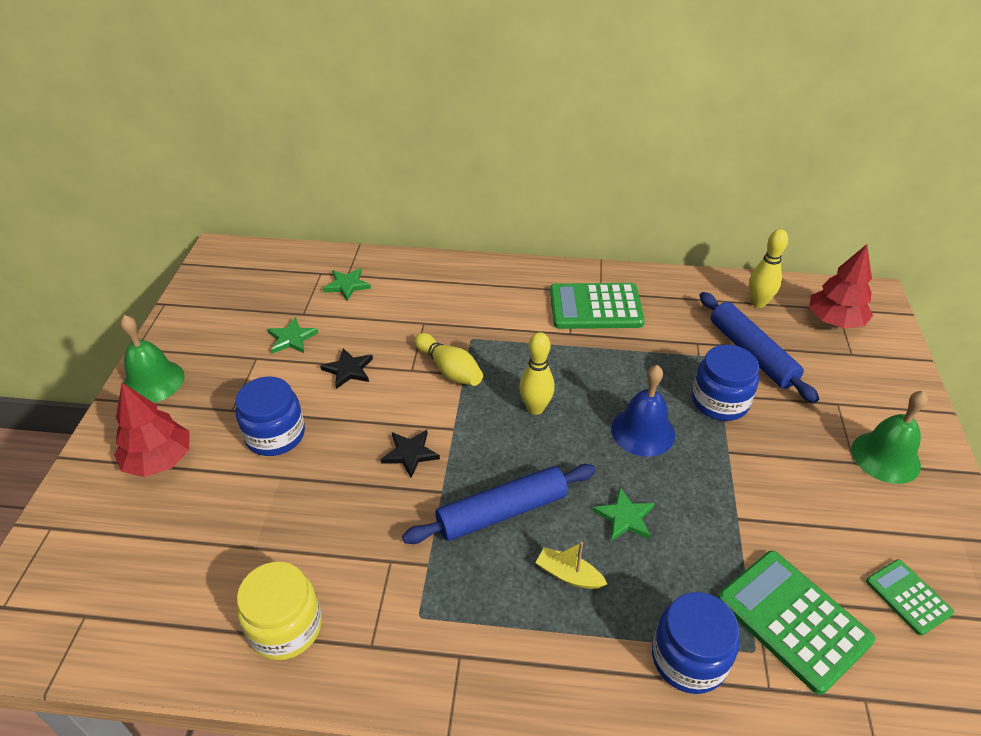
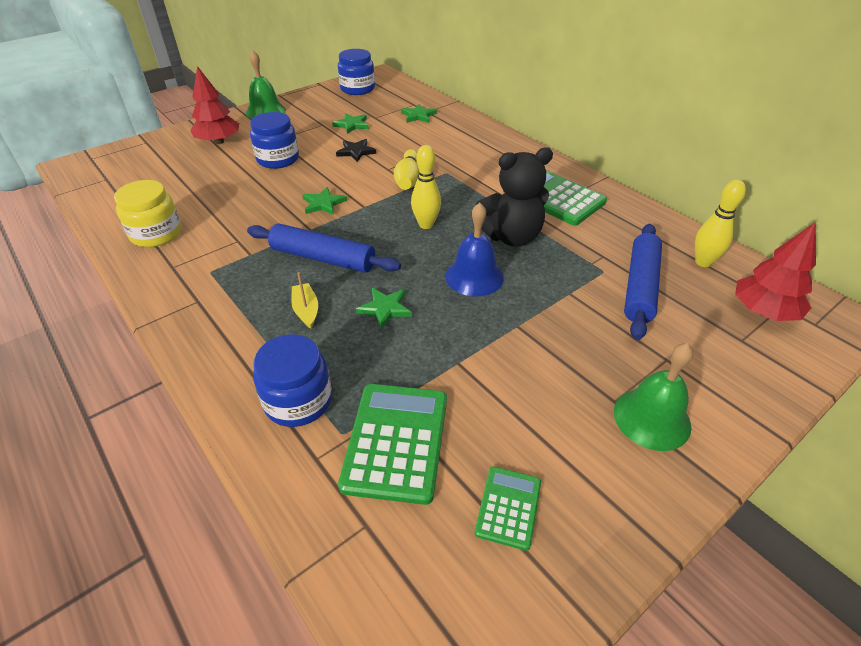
camera: 45 degrees right, 0 degrees up
black star [380,430,440,478] -> green star [302,187,347,215]
blue jar [692,345,759,421] -> blue jar moved to [338,49,375,95]
none -> black teddy bear [475,147,553,246]

